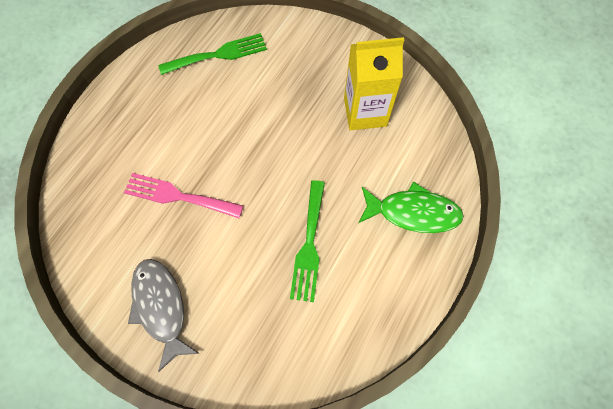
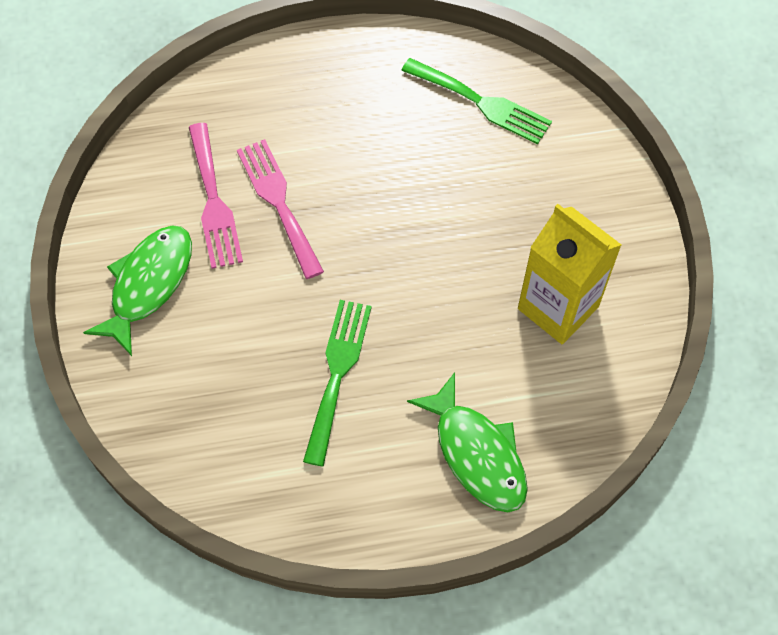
camera: 50 degrees right, 5 degrees down
grey fish [128,259,200,372] -> green fish [83,225,192,356]
green fork [290,180,325,302] -> green fork turned 135 degrees clockwise [303,300,372,466]
none -> pink fork [189,123,243,269]

